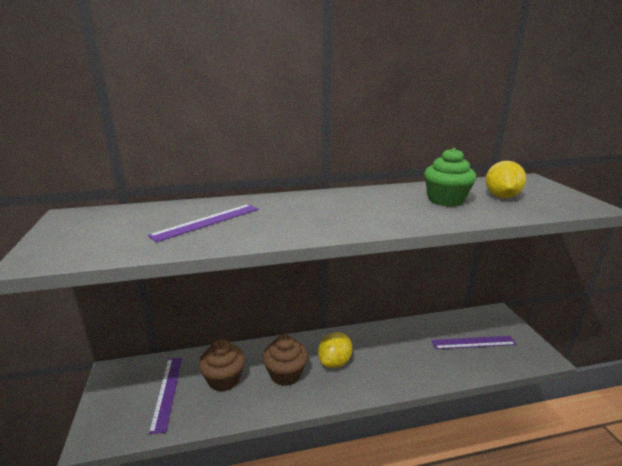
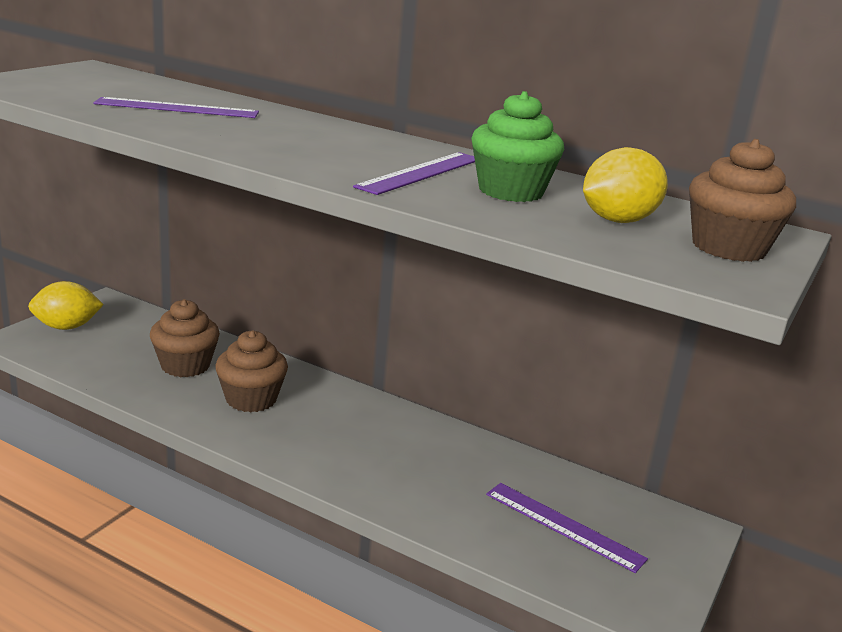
camera: 40 degrees right, 0 degrees up
purple ruler [149,357,182,434] -> purple ruler moved to [353,152,475,195]
yellow lemon [318,332,352,368] -> yellow lemon moved to [28,281,104,330]
none -> brown cupcake [689,139,796,262]

